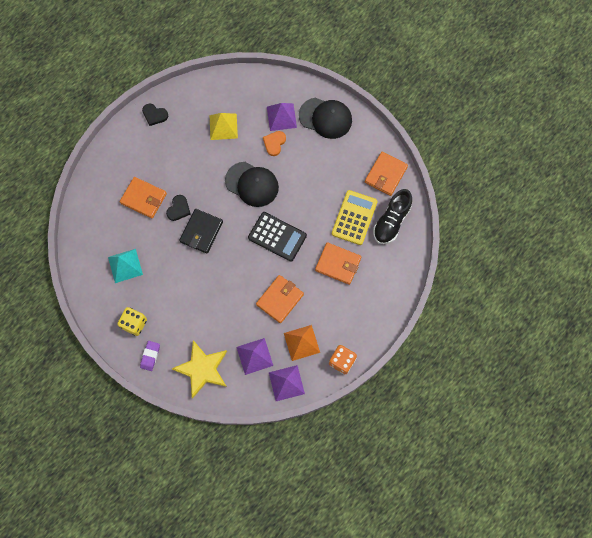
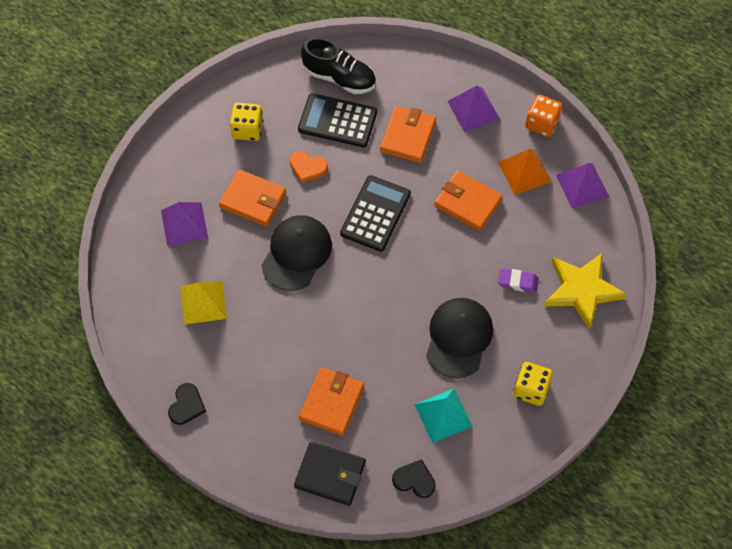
camera: 95 degrees left, 10 degrees down
purple eraser [140,341,160,371] -> purple eraser moved to [498,268,539,293]
black heart [166,195,191,221] -> black heart moved to [392,459,436,498]
black wallet [179,209,223,254] -> black wallet moved to [294,441,366,506]
purple pyramid [236,338,273,375] -> purple pyramid moved to [448,86,500,132]
orange heart [263,131,286,156] -> orange heart moved to [289,151,328,183]
black cap [299,98,352,139] -> black cap moved to [426,298,493,378]
yellow calculator [332,190,378,245] -> black calculator [298,93,377,147]
orange wallet [365,152,408,196] -> orange wallet moved to [219,169,286,227]
none -> yellow dice [230,103,263,141]

